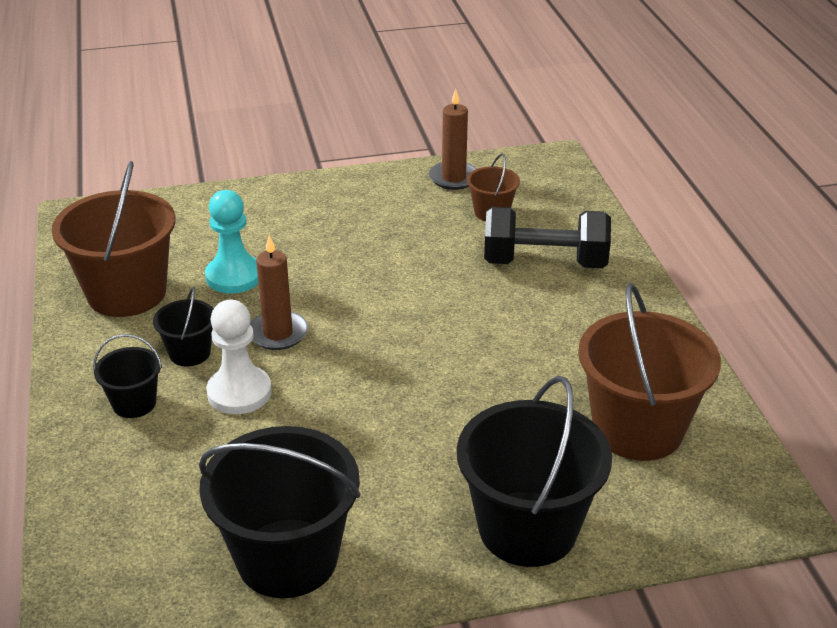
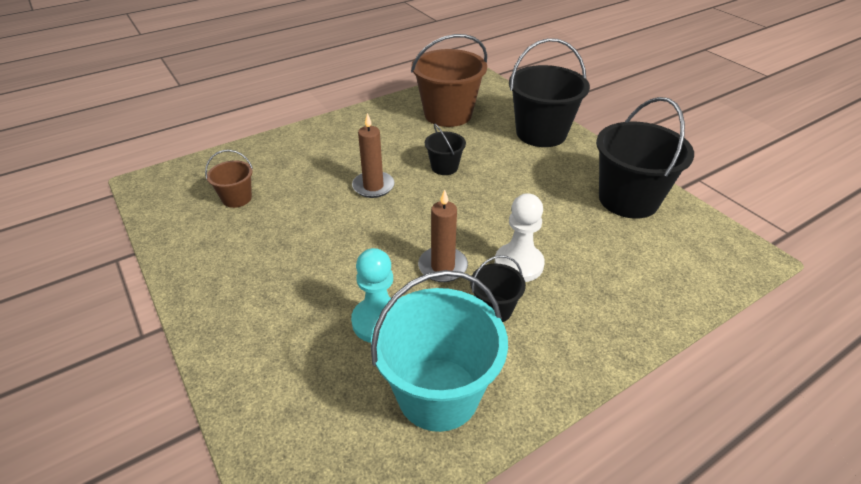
camera: 110 degrees left, 5 degrees up
brown bucket [51,161,175,317] -> turquoise bucket [371,270,508,432]
black bucket [93,334,162,418] -> black bucket moved to [425,124,466,175]
brown candle [429,89,477,190] -> brown candle moved to [352,113,395,198]
black dumbbell [484,207,611,268] -> none

